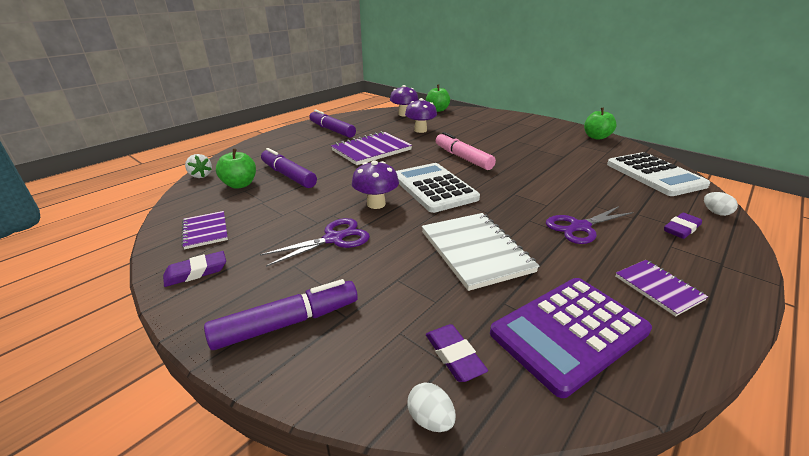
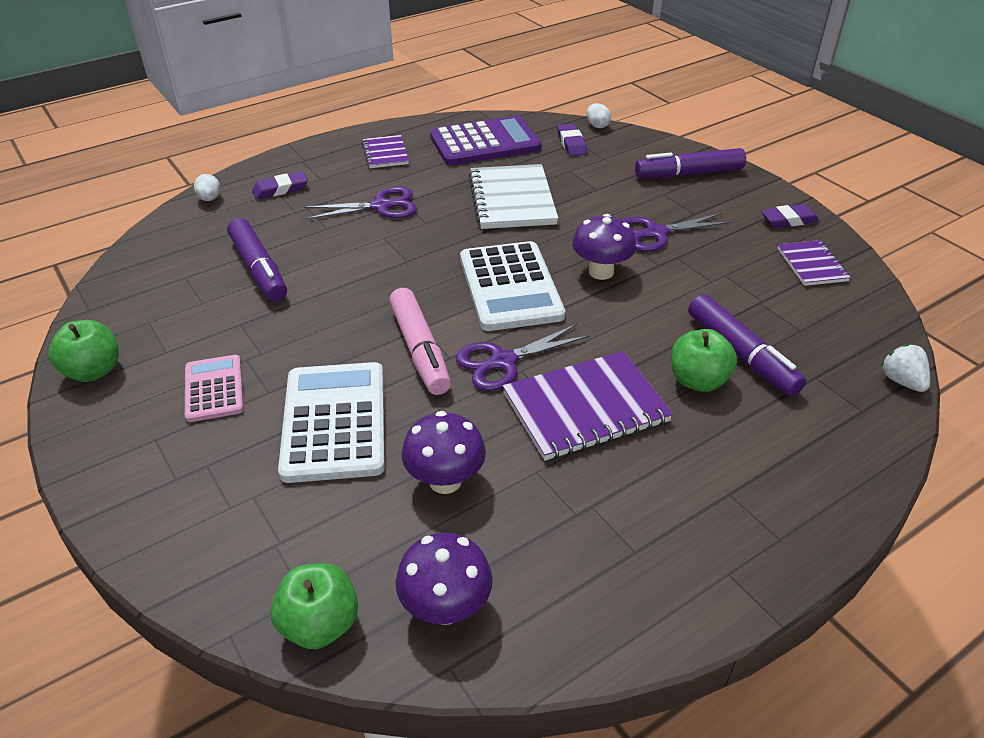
camera: 165 degrees left, 10 degrees up
green apple [216,148,256,189] -> green apple moved to [671,329,737,392]
purple marker [309,109,356,138] -> purple marker moved to [227,218,287,302]
white calculator [607,152,710,196] -> white calculator moved to [278,362,385,483]
none -> pink calculator [185,355,244,422]
none -> purple scissors [456,324,590,391]

